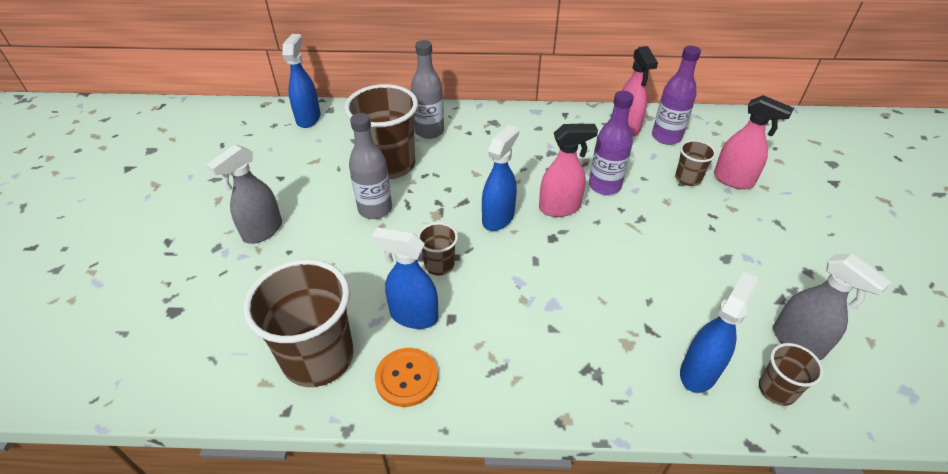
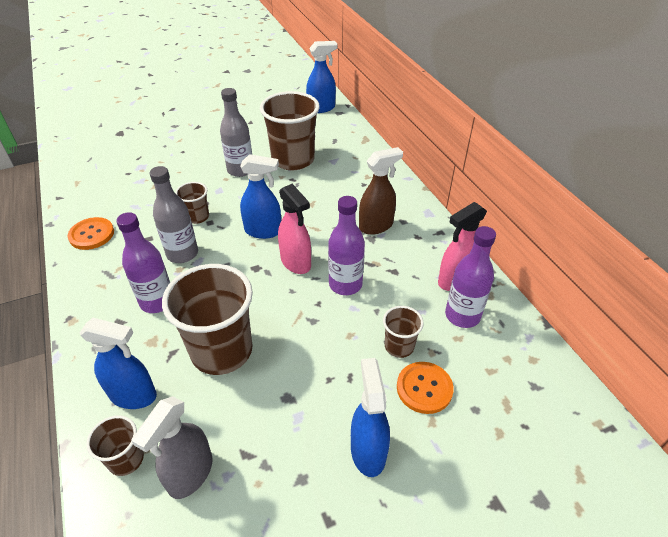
camera: 65 degrees right, 0 degrees up
grey spray bottle [207,144,282,244] -> none
brown cup [243,259,354,387] -> brown cup moved to [162,264,253,375]
blue spray bottle [371,227,438,329] -> blue spray bottle moved to [351,358,390,477]
grey bottle [411,40,444,139] -> grey bottle moved to [150,166,198,263]
pink spray bottle [714,95,794,189] -> orange button [397,362,454,414]
none -> purple bottle [116,212,170,313]
none -> brown spray bottle [359,147,403,235]

